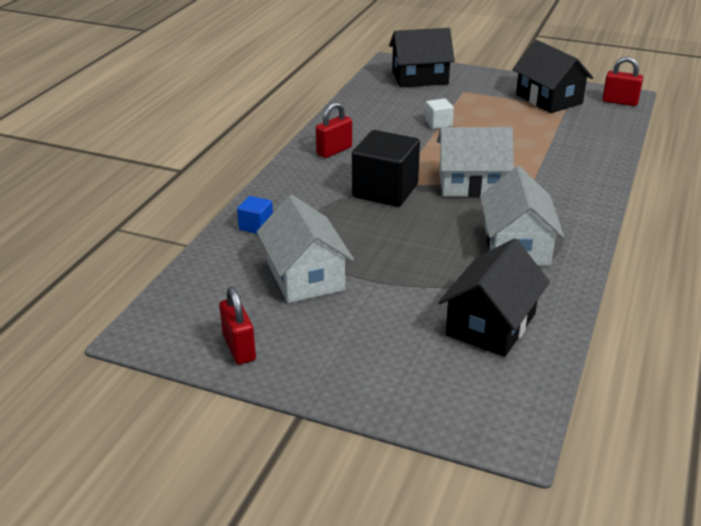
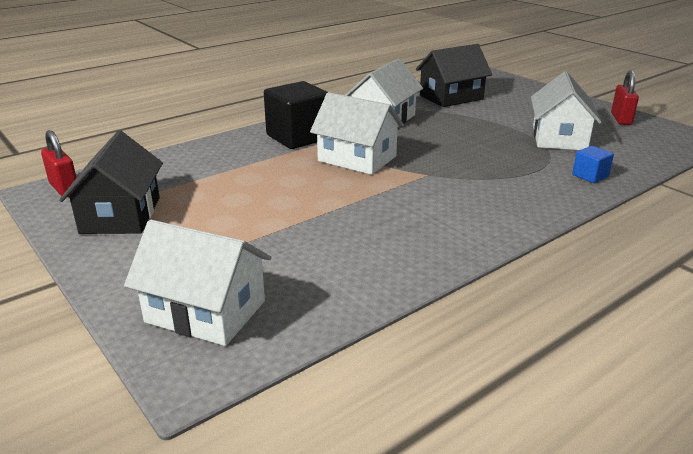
camera: 150 degrees left, 5 degrees down
red padlock [316,102,352,158] -> none
black cube [352,130,420,207] -> black cube moved to [264,81,328,149]
black house [389,28,455,87] -> white house [124,220,272,346]
white cube [425,98,454,129] -> none

